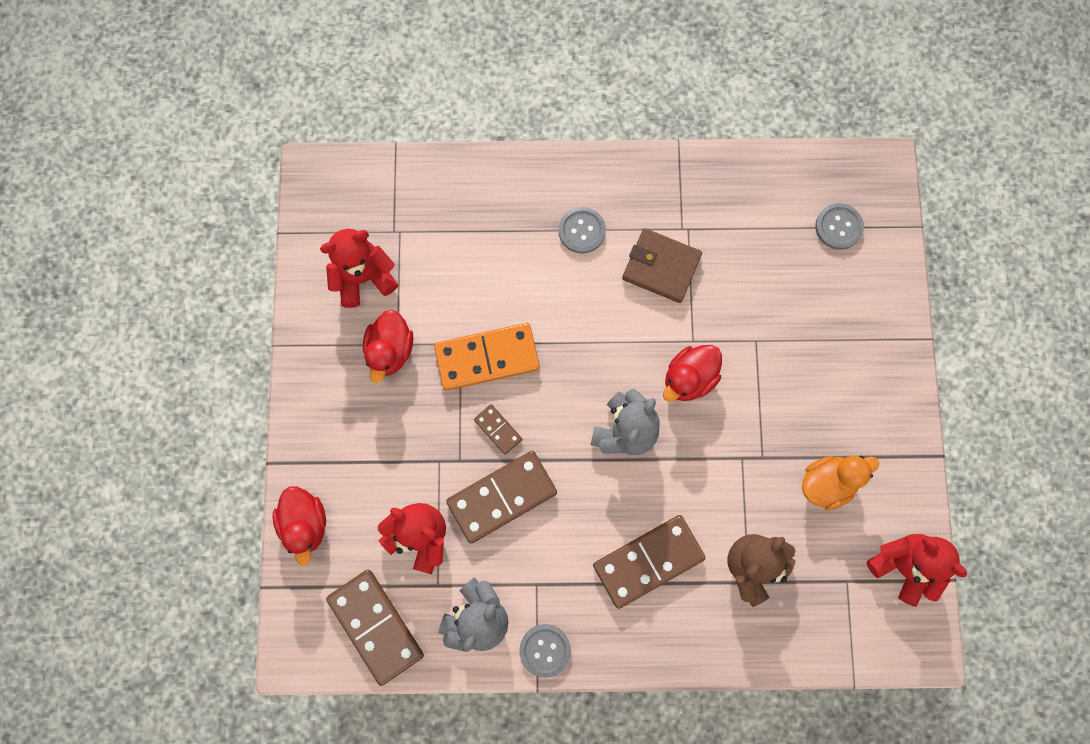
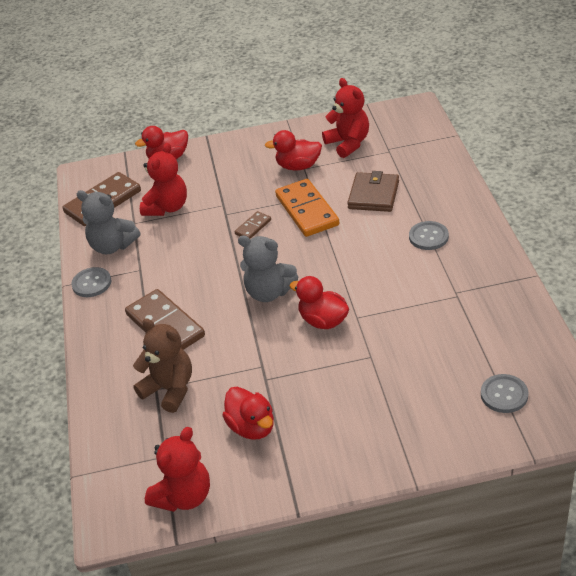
camera: 85 degrees right, 35 degrees down
brown domino [446,451,557,543] -> none
brown wallet [622,228,702,303] -> brown wallet moved to [347,171,399,212]
orange duck [802,456,879,510] -> red duck [222,387,274,440]

